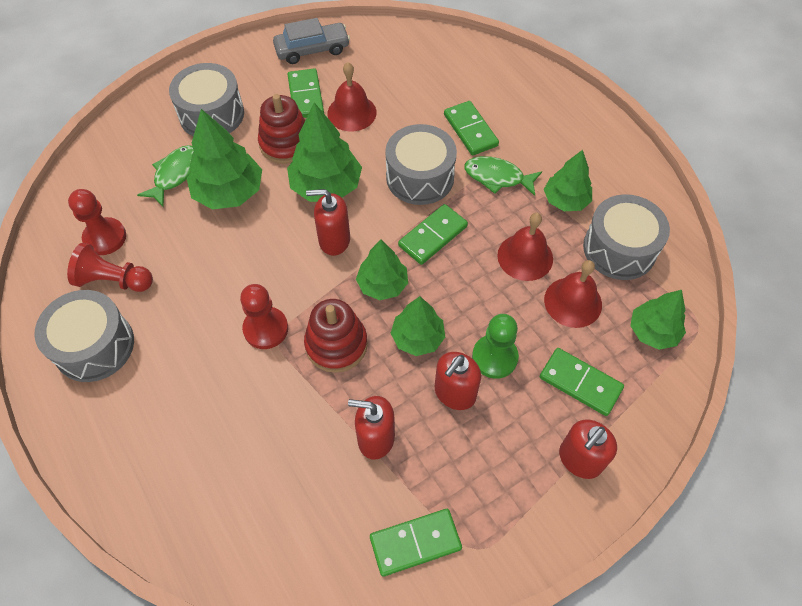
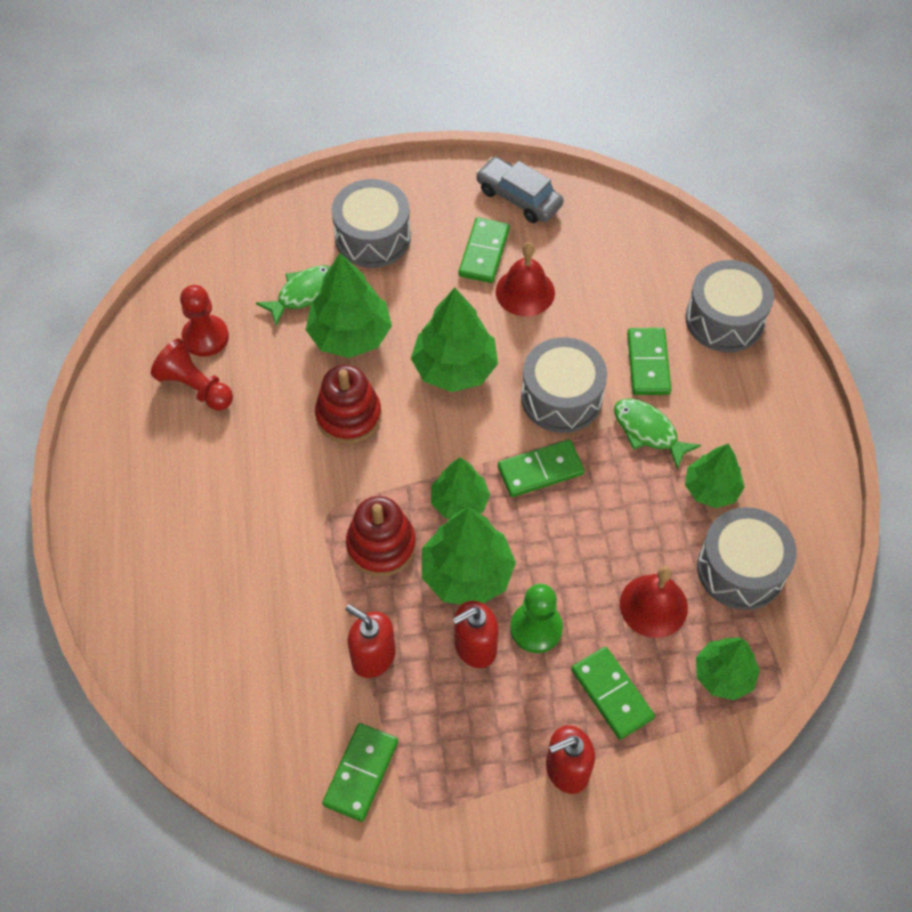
camera: 25 degrees right, 0 degrees up
grey drum [34,290,134,382] -> grey drum moved to [685,260,774,352]
red pawn [240,284,288,349] -> none
red stacking toy [258,94,305,164] -> red stacking toy moved to [315,365,382,444]
grey car [273,18,350,64] -> grey car turned 150 degrees counterclockwise [476,157,564,223]
red soap dispenser [306,189,350,256] -> none
green domino [370,509,462,577] -> green domino turned 75 degrees counterclockwise [322,723,398,822]
green tree [391,296,445,356] -> green tree [422,507,516,605], size x1.54
red bell [497,213,553,281] -> none

